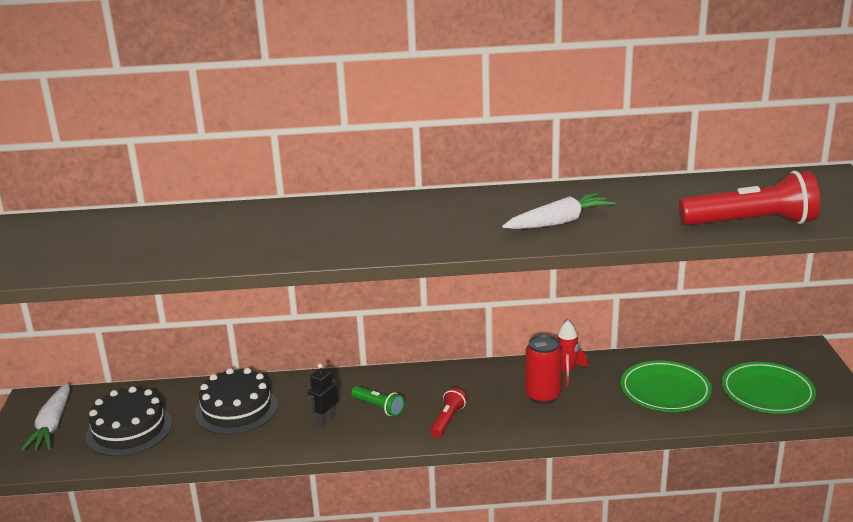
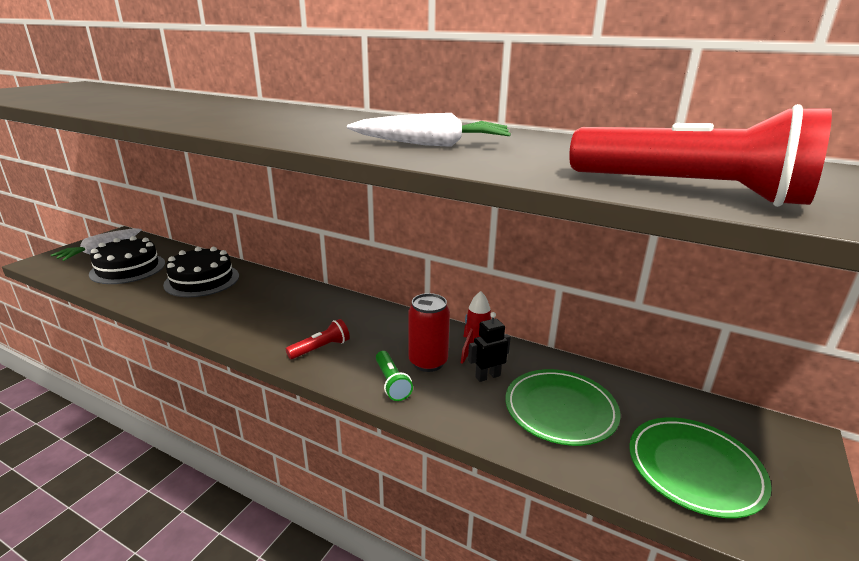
camera: 30 degrees right, 0 degrees up
black robot [307,364,338,426] -> black robot moved to [468,312,511,382]
green flashlight [351,386,404,417] -> green flashlight moved to [376,351,413,401]

